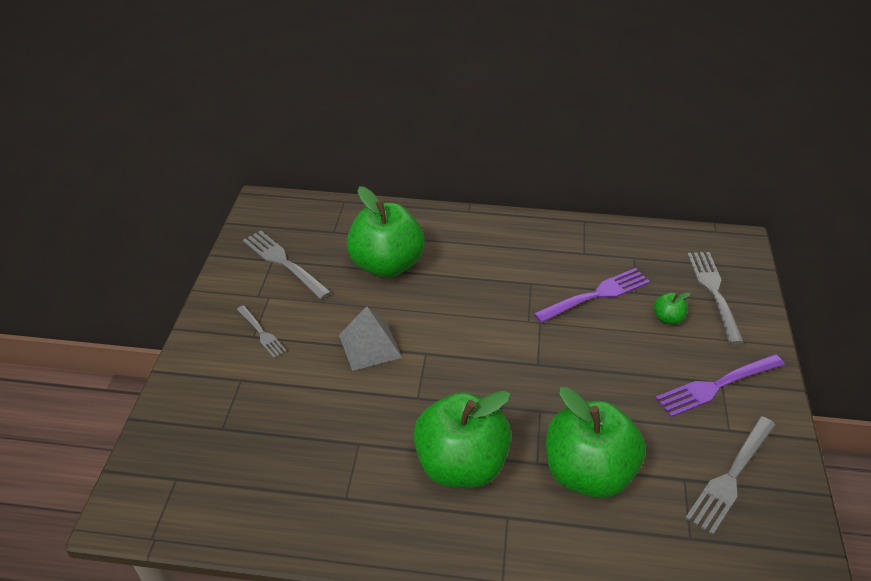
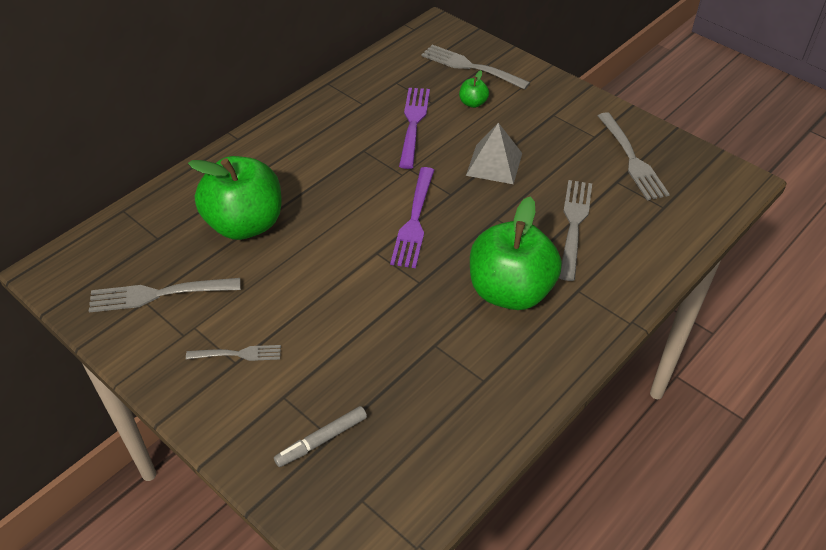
camera: 55 degrees left, 5 degrees up
grey pyramid [339,307,402,371] -> grey pyramid moved to [466,123,522,184]
green apple [546,387,646,498] -> grey fork [559,180,592,281]
purple fork [655,354,785,417] -> purple fork moved to [390,167,434,268]
none -> grey marker [274,406,367,467]

